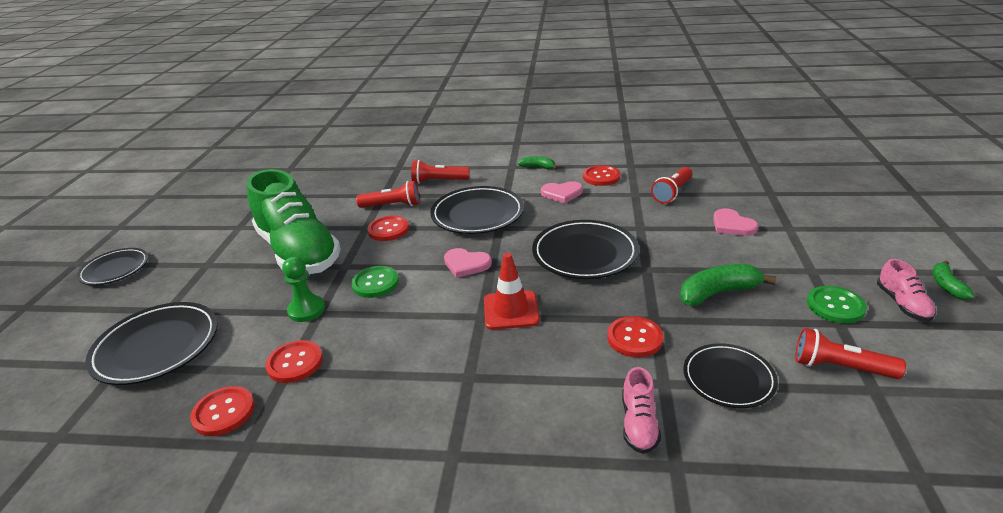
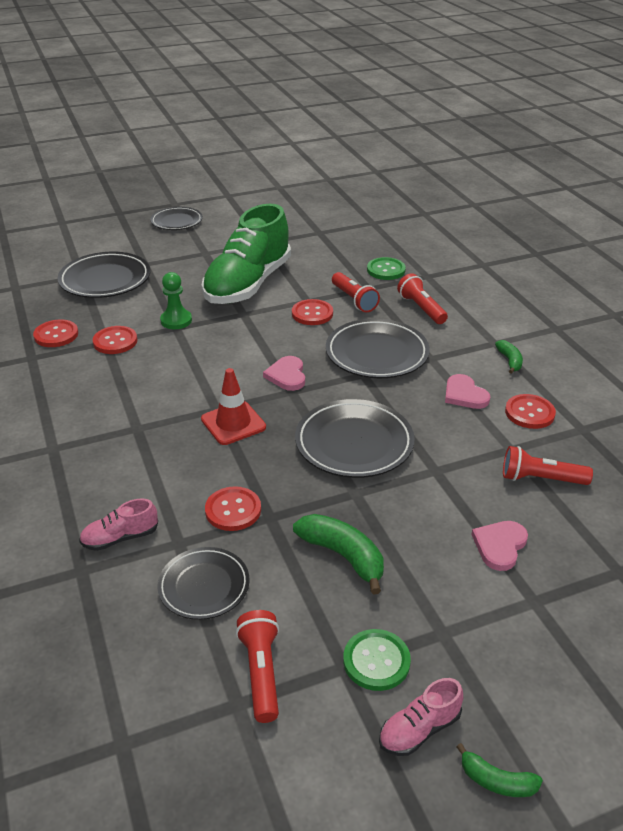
camera: 60 degrees right, 5 degrees up
green button [351,266,399,298] -> green button moved to [367,257,406,280]
green banana [932,261,974,300] -> green banana turned 135 degrees counterclockwise [457,743,543,797]

